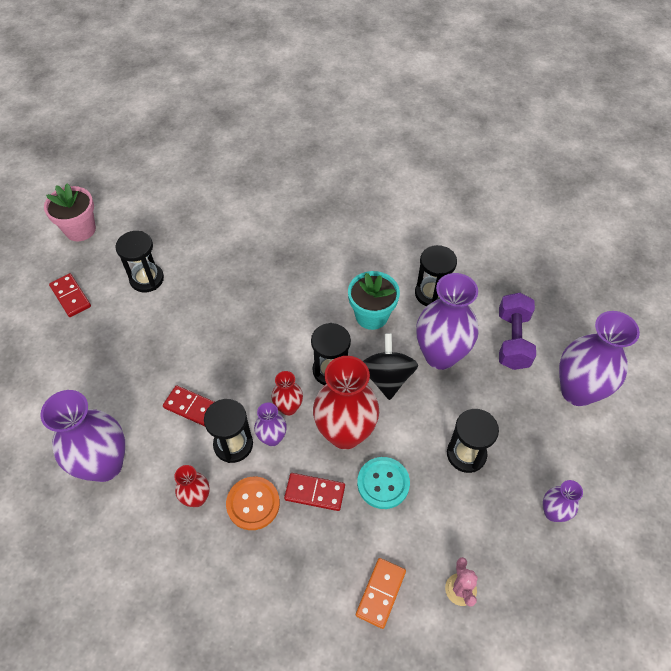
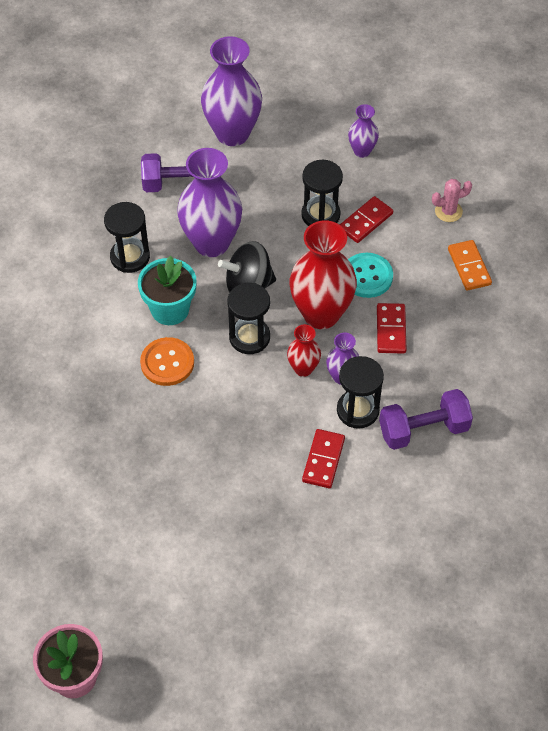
camera: 100 degrees left, 0 degrees up
purple vase [40,390,125,482] -> none
red domino [49,273,91,317] -> red domino moved to [340,196,393,243]
black hourglass [115,231,164,292] -> none
red vase [174,465,210,507] -> purple dumbbell [379,389,473,450]
orange button [226,477,280,530] -> orange button moved to [140,337,194,386]
orange domino [356,558,406,629] -> orange domino turned 60 degrees clockwise [448,240,492,291]

